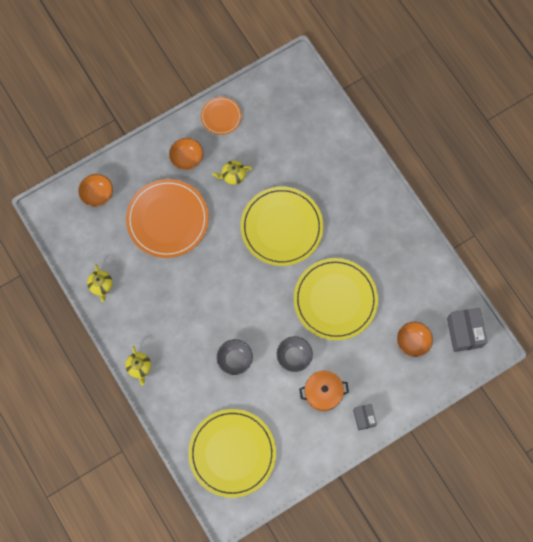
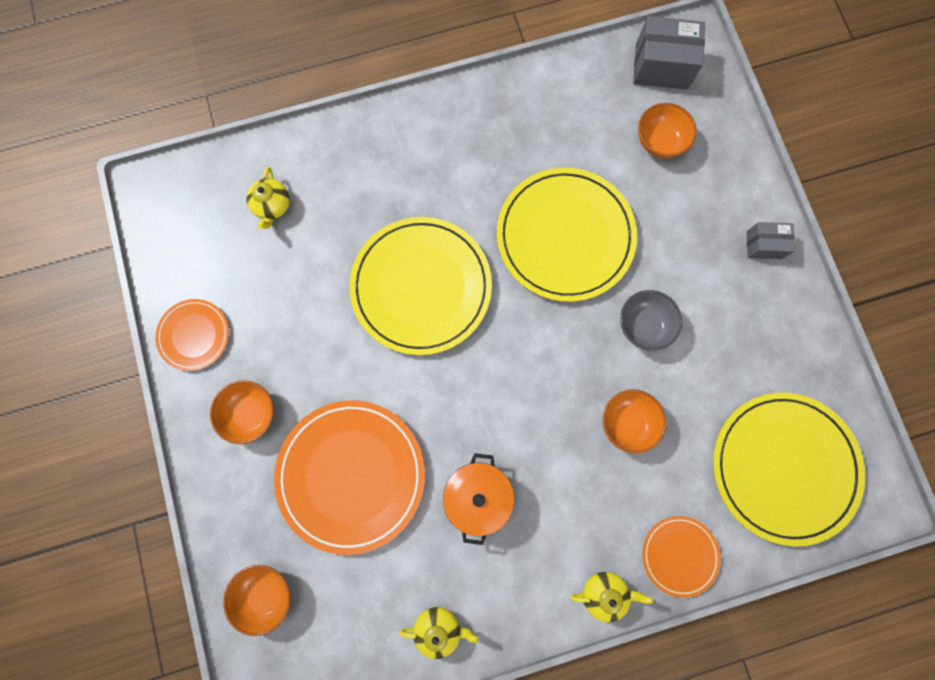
camera: 75 degrees left, 5 degrees up
yellow teapot [212,161,252,185] -> yellow teapot moved to [246,167,290,229]
grey bowl [217,339,253,375] -> orange bowl [603,389,666,454]
orange pot [299,371,349,411] -> orange pot moved to [443,453,514,545]
none -> orange plate [642,516,721,598]

